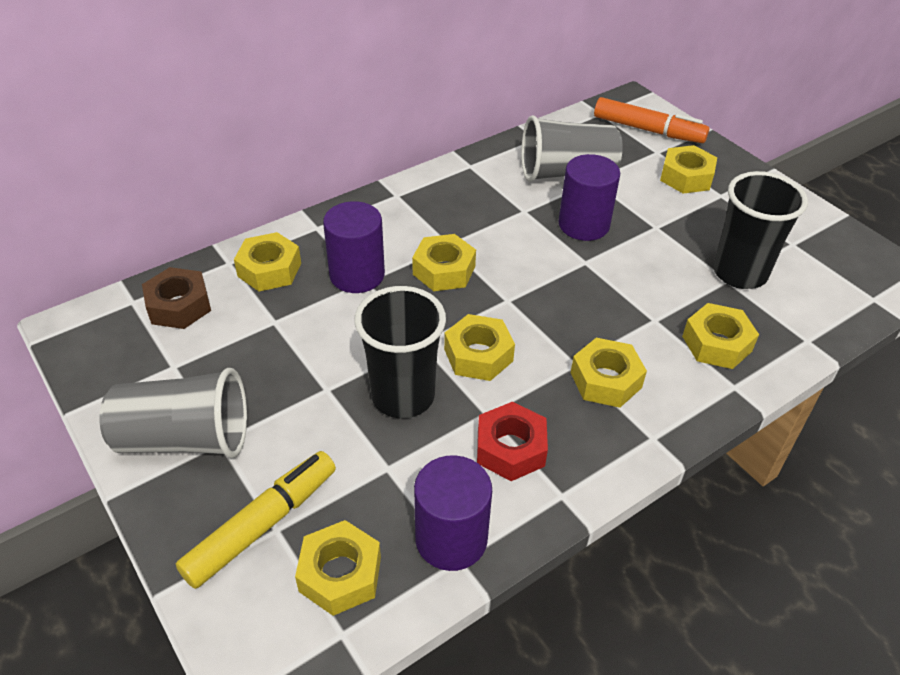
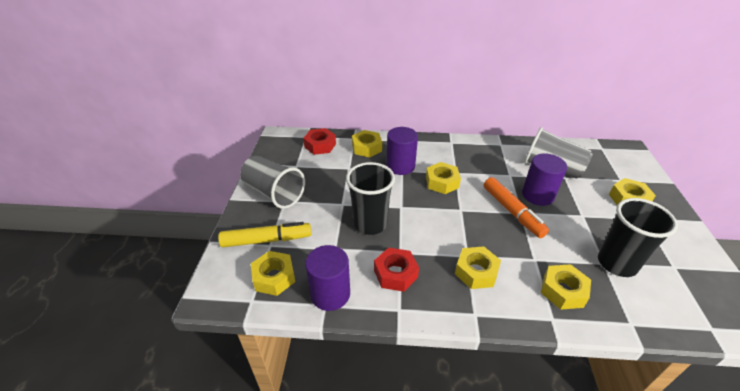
camera: 40 degrees right, 5 degrees down
brown nut [142,267,211,329] -> red nut [303,128,336,155]
yellow nut [444,314,515,381] -> none
orange marker [594,97,709,143] -> orange marker moved to [484,177,549,238]

